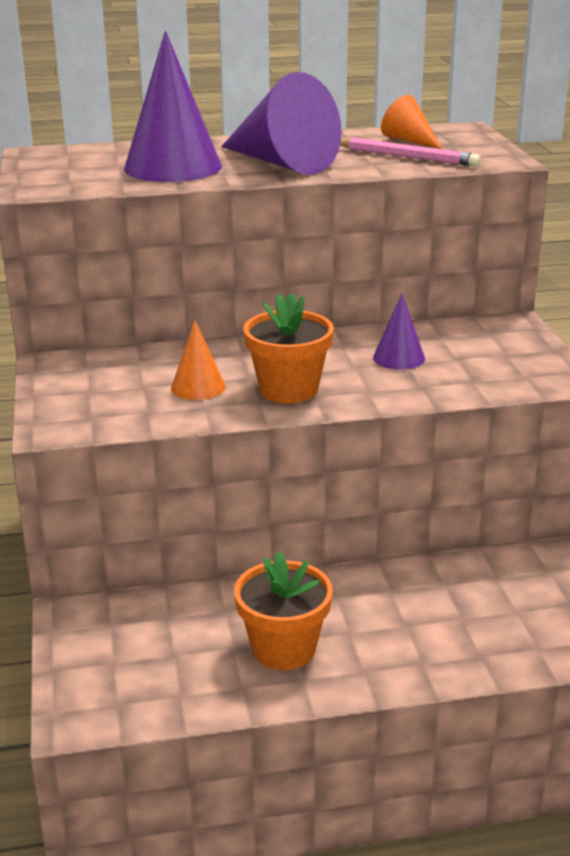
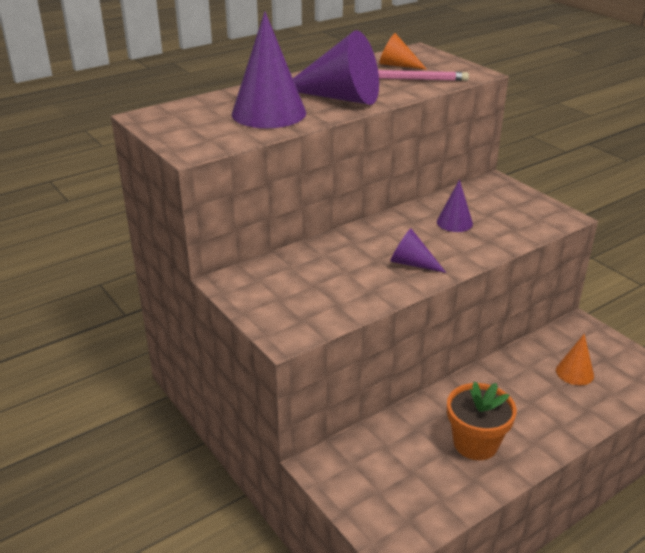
camera: 25 degrees left, 5 degrees up
orange cone [171,320,225,400] -> orange cone moved to [556,334,594,385]
orange flower pot [243,293,334,403] -> purple cone [390,228,446,273]

